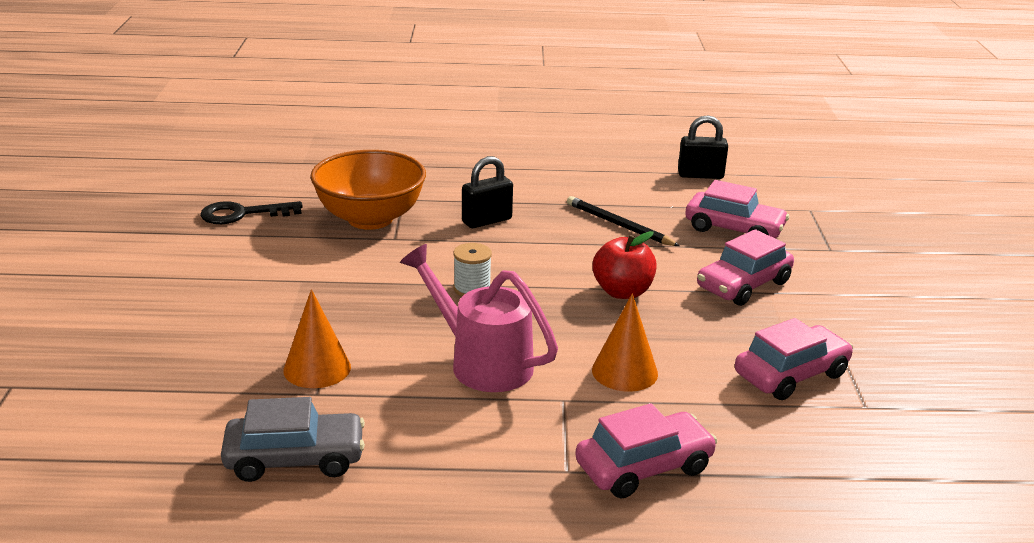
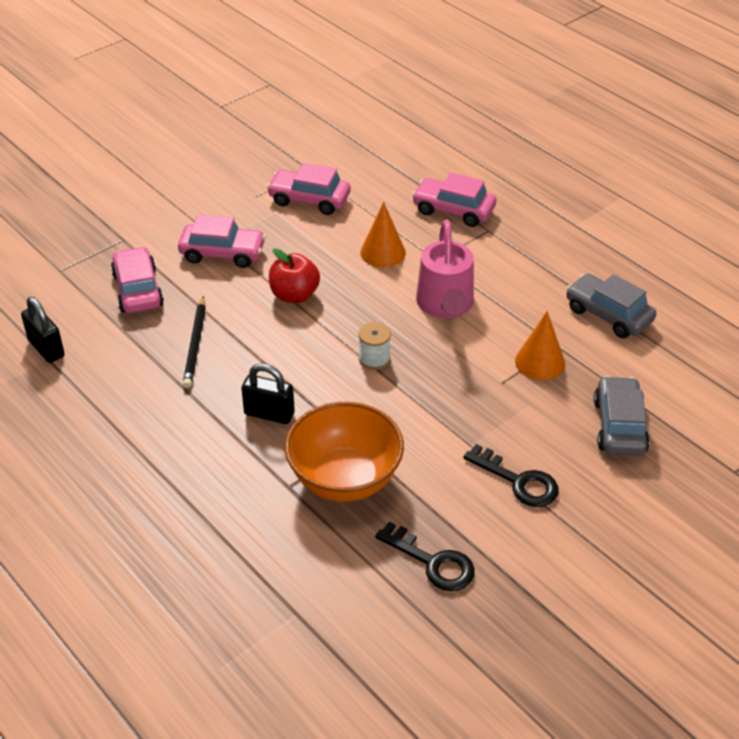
camera: 130 degrees left, 15 degrees up
none -> black key [463,444,559,507]
none -> grey car [594,376,650,456]

